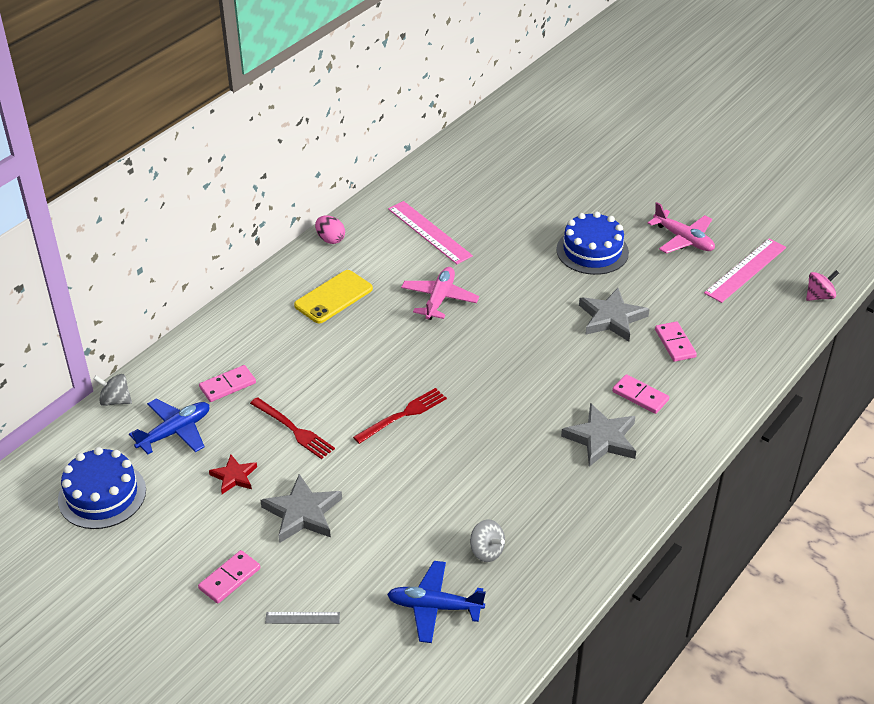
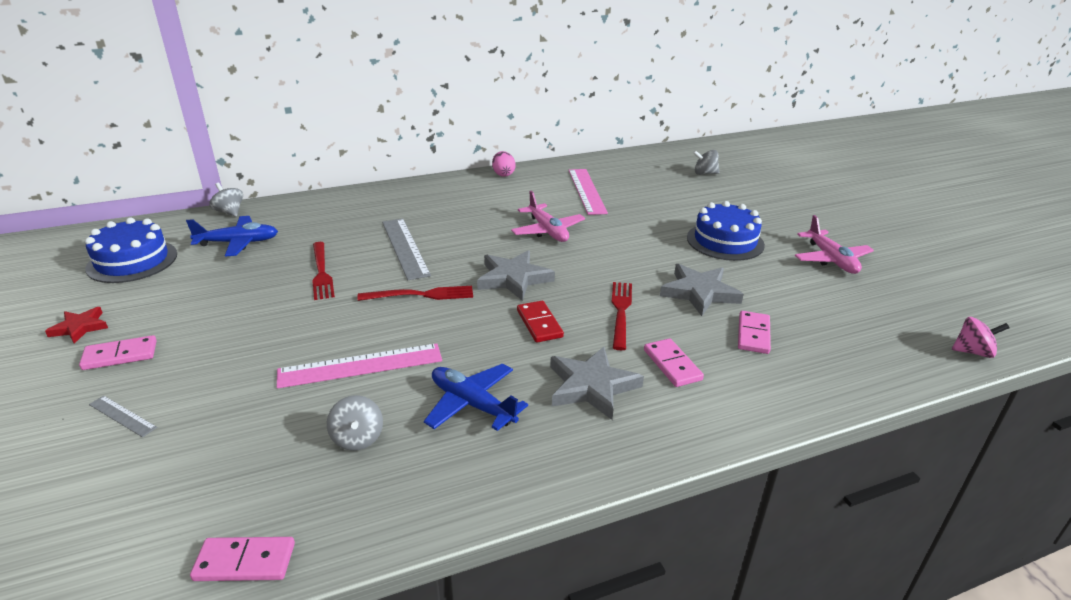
camera: 30 degrees right, 10 degrees down
pink domino [199,365,256,402] -> pink domino moved to [190,537,295,581]
red star [209,455,257,494] -> red star moved to [45,307,108,344]
grey star [260,474,342,543] -> grey star moved to [477,250,555,301]
yellow phone [294,270,373,323] -> none
blue plane [387,561,486,643] -> blue plane moved to [424,364,528,431]
pink plane [401,267,479,320] -> pink plane turned 105 degrees clockwise [511,191,585,242]
pink ruler [704,239,786,303] -> pink ruler moved to [277,343,442,389]
none -> grey ruler [382,218,431,280]
none -> red domino [517,301,564,343]
none -> red fork [612,282,632,350]
none -> grey spinning top [693,150,719,175]

